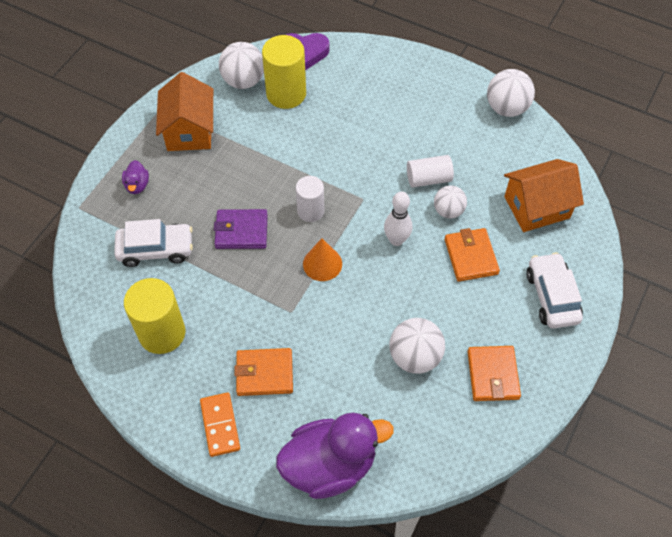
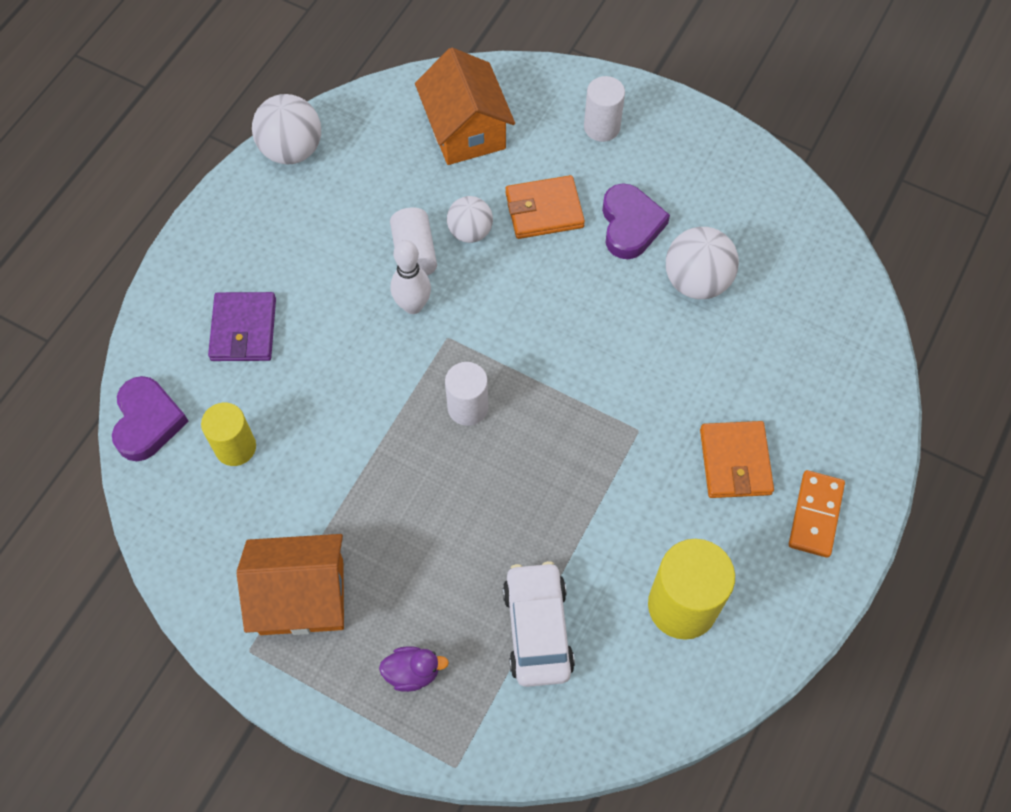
camera: 90 degrees left, 5 degrees up
orange domino [200,392,240,457] -> orange domino turned 60 degrees counterclockwise [789,470,845,558]
purple wallet [214,209,268,249] -> purple wallet moved to [208,292,276,361]
white ball [219,42,264,89] -> none
yellow cylinder [262,35,306,109] -> yellow cylinder [201,403,256,466], size x0.63
purple duck [276,413,394,499] -> none
orange cone [303,238,342,281] -> none
white bowling pin [384,191,412,246] -> white bowling pin moved to [391,240,431,314]
orange wallet [467,346,521,401] -> none
white car [526,252,583,329] -> white cylinder [584,76,625,142]
none -> purple heart [602,183,670,259]

